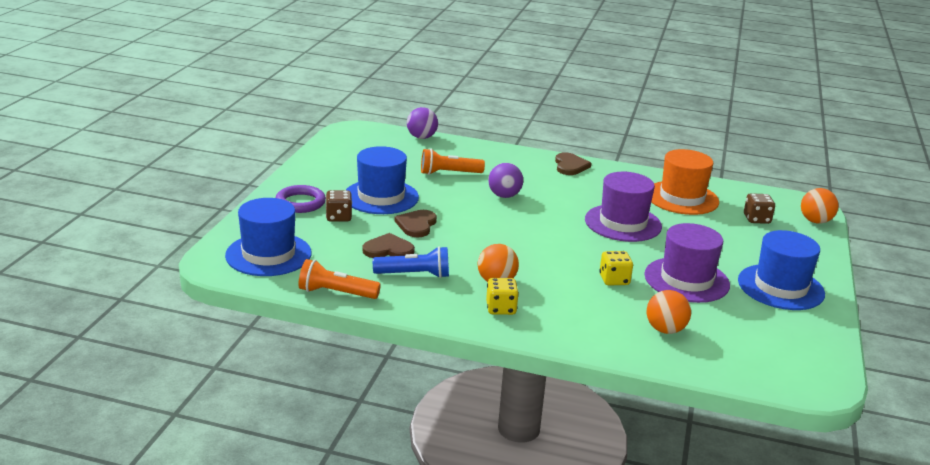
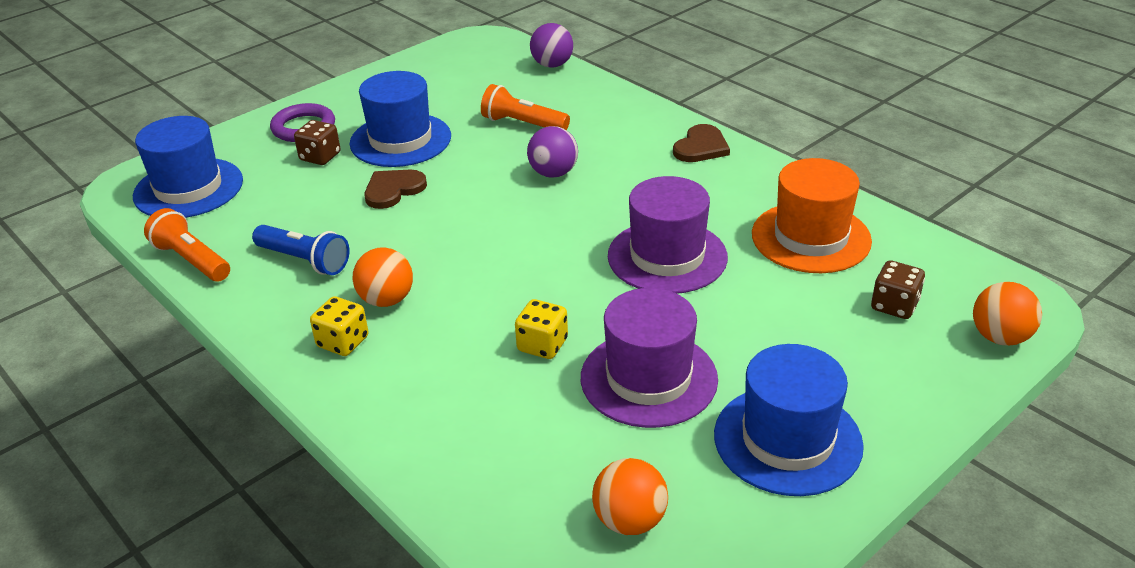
camera: 35 degrees right, 10 degrees up
brown heart [362,233,415,258] -> none
orange ball [647,290,691,334] -> orange ball moved to [592,458,668,535]

